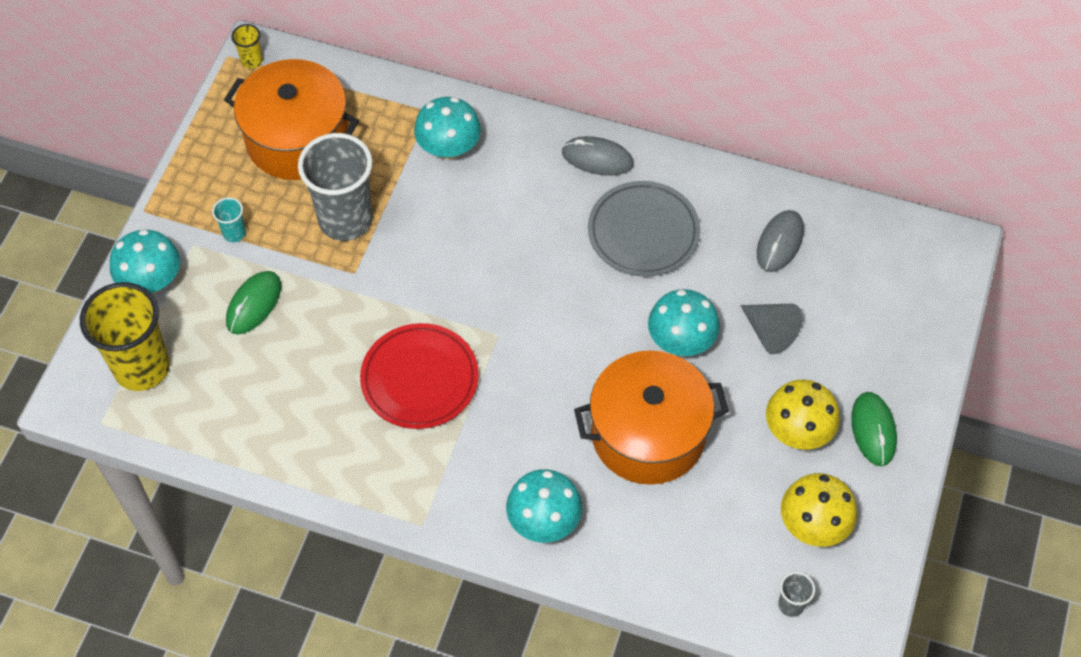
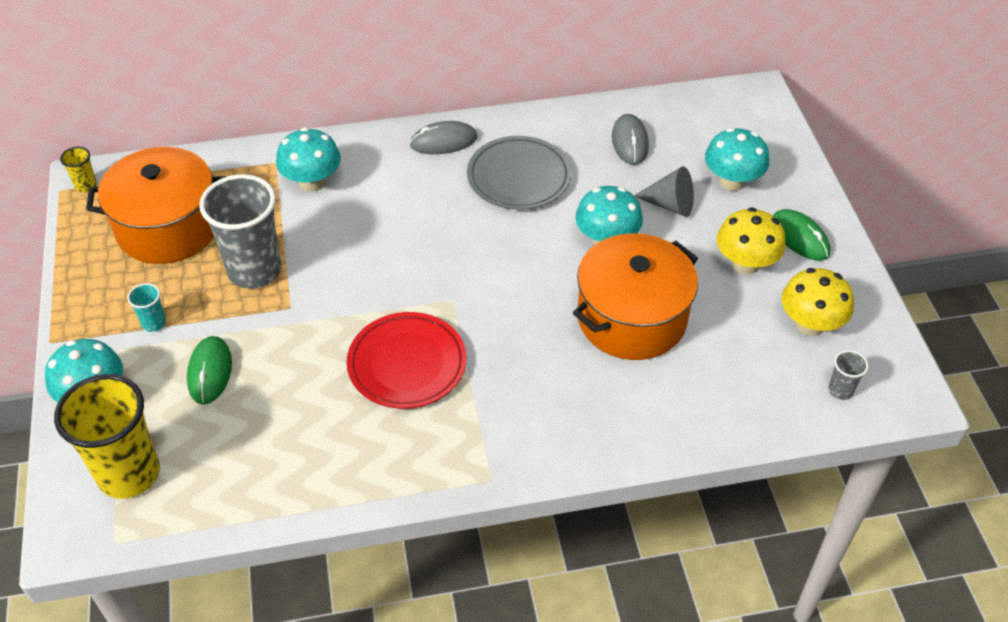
camera: 30 degrees left, 10 degrees down
turquoise mushroom [506,469,582,543] -> turquoise mushroom moved to [705,128,769,191]

